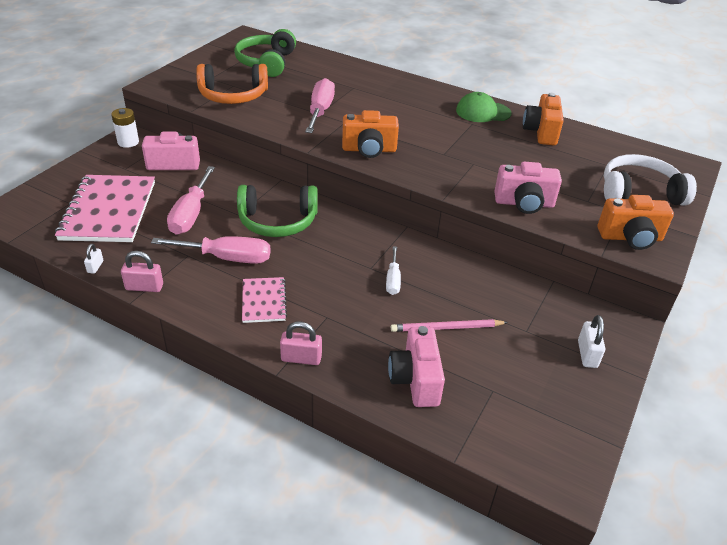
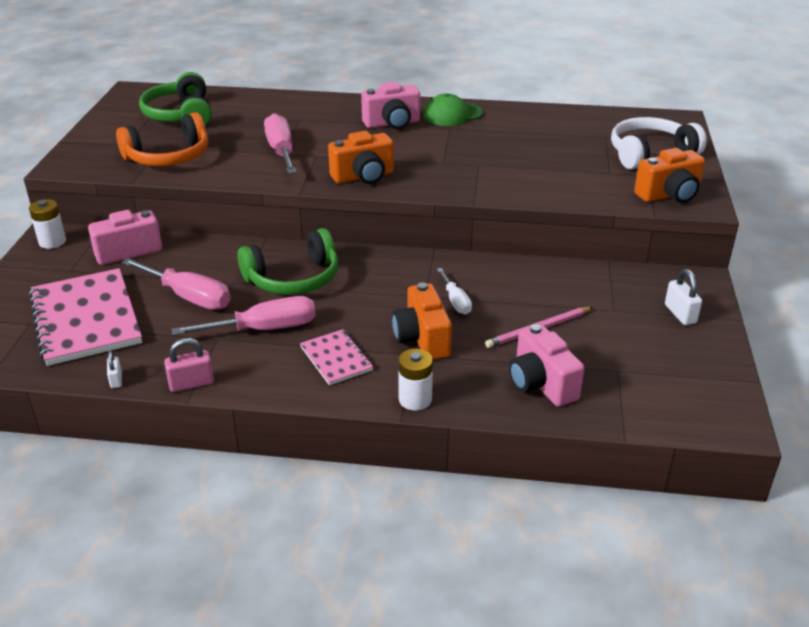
camera: 20 degrees left, 5 degrees down
pink screwdriver [167,166,215,235] -> pink screwdriver turned 45 degrees counterclockwise [122,258,231,310]
pink padlock [280,321,322,365] -> white battery [398,349,433,411]
pink camera [494,162,562,214] -> pink camera moved to [361,82,420,129]
orange camera [523,93,564,146] -> orange camera moved to [392,282,452,359]

